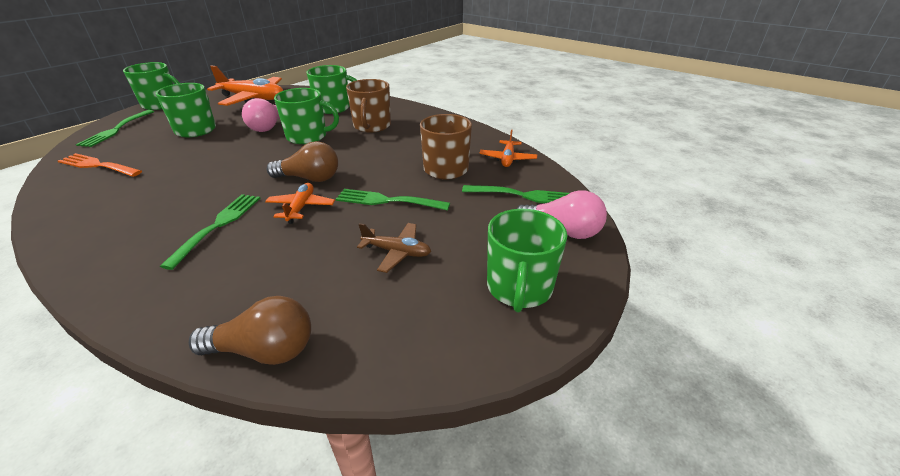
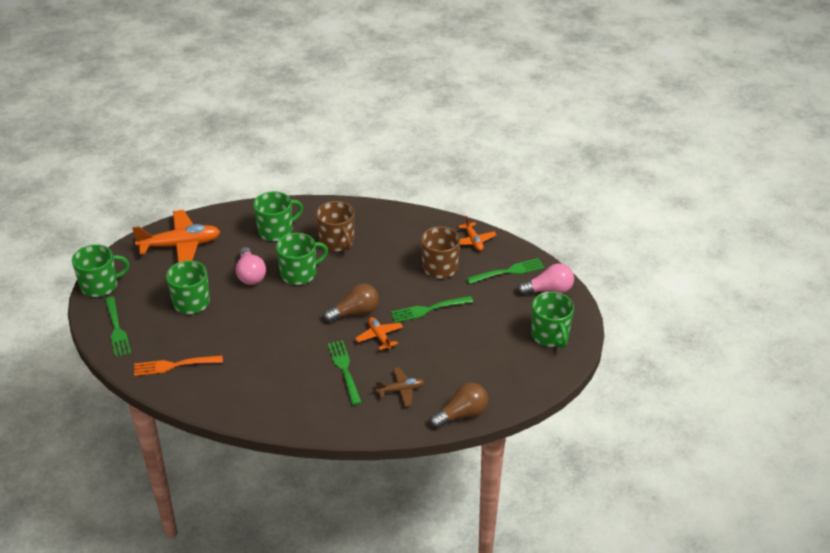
camera: 30 degrees left, 5 degrees up
brown plane [357,223,431,273] -> brown plane moved to [376,367,424,406]

